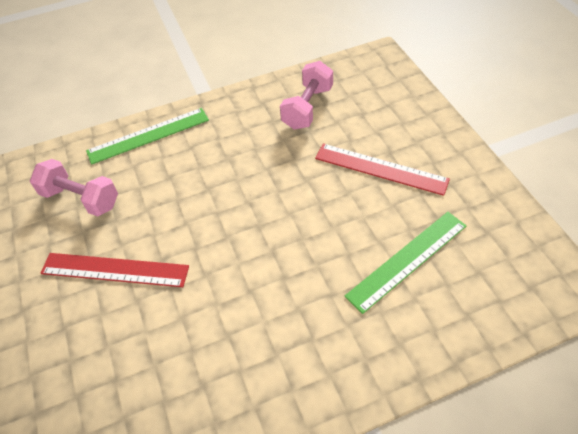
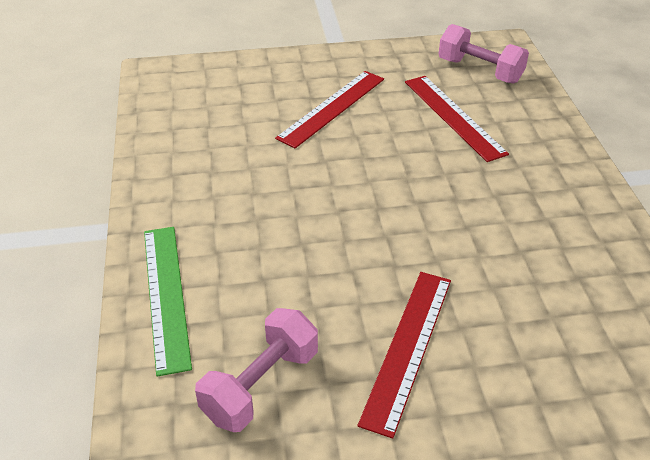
camera: 80 degrees left, 10 degrees down
pink dumbbell [280,61,333,130] -> pink dumbbell moved to [439,24,529,84]
green ruler [344,212,466,314] -> red ruler [405,76,509,162]

